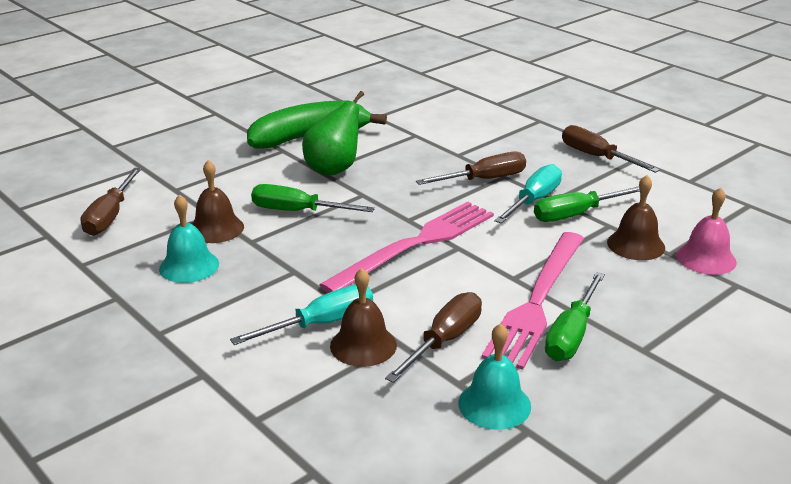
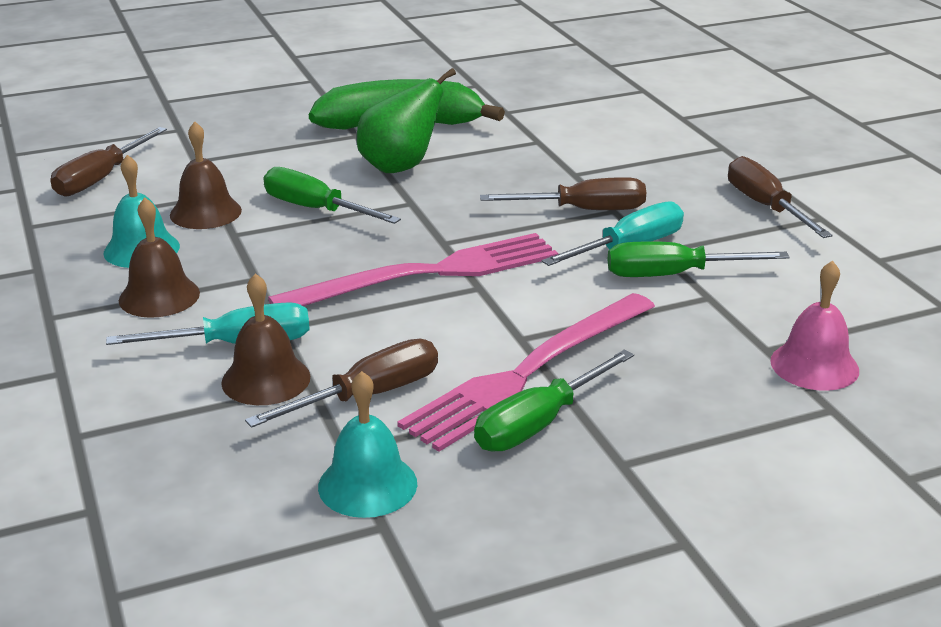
camera: 20 degrees right, 0 degrees up
brown bell [607,175,665,260] -> brown bell moved to [119,198,200,318]

